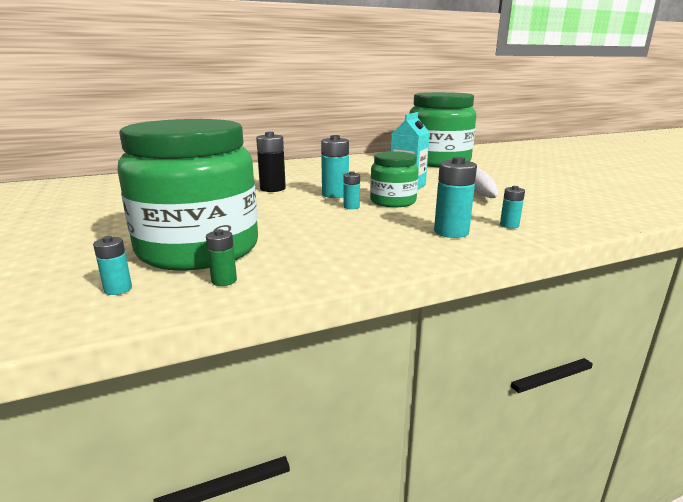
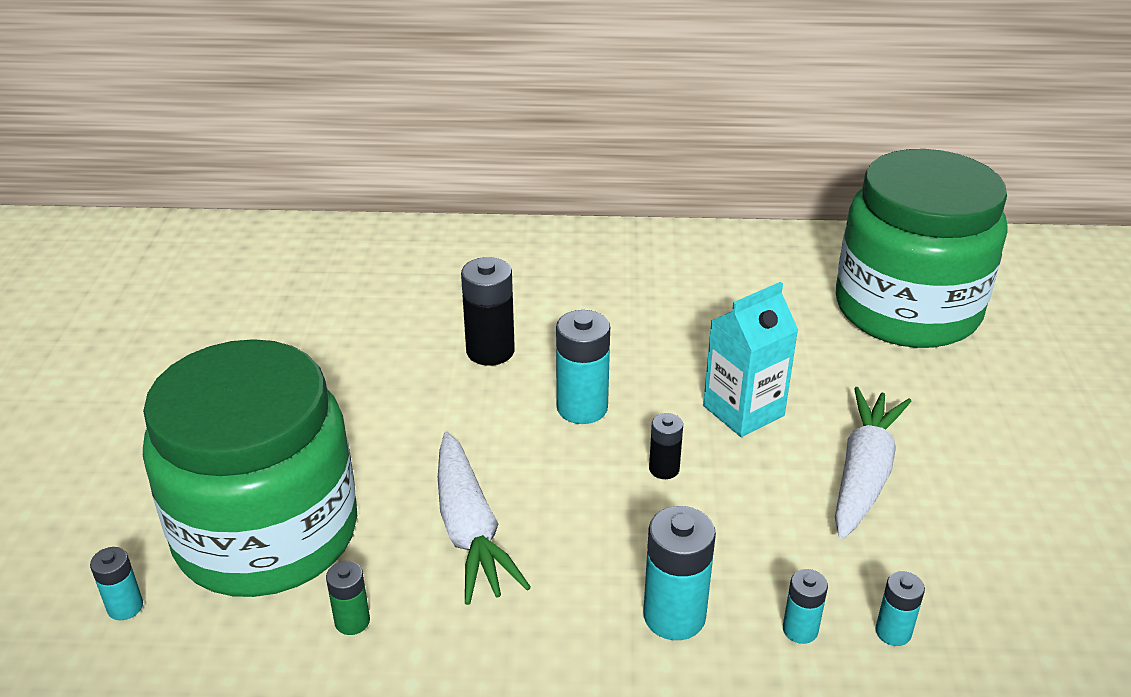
camera: 25 degrees right, 15 degrees up
green battery [206,229,237,286] -> green battery moved to [326,561,370,635]
turquoise battery [343,171,360,209] -> turquoise battery moved to [875,571,925,646]
green jar [370,151,419,207] -> black battery [649,413,683,479]
none -> white carrot [438,432,531,605]

